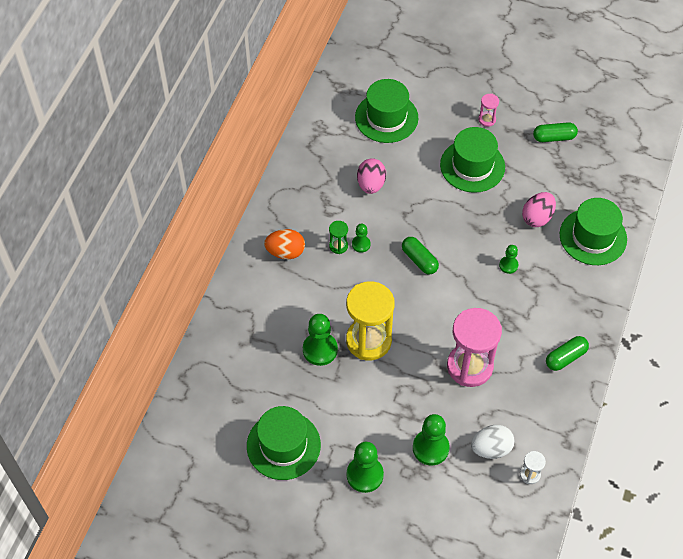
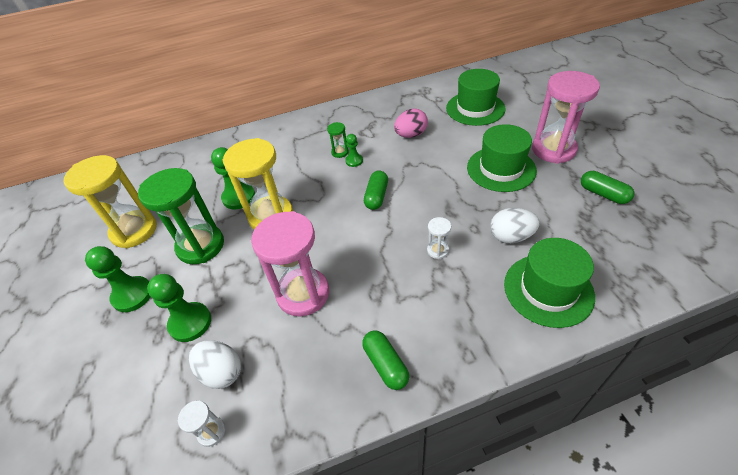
camera: 55 degrees right, 10 degrees down
green hat [247,406,321,480] -> yellow hourglass [64,155,157,248]
orange egg [264,229,305,259] -> none
pink hourglass [478,94,499,127] -> pink hourglass [532,71,600,164], size x2.32
green pawn [499,245,518,274] -> white hourglass [427,217,451,259]
pink egg [522,192,556,227] -> white egg [490,208,540,243]
green capsule [546,336,589,371] -> green capsule turned 45 degrees clockwise [362,330,409,390]
none -> green hourglass [138,168,224,264]

